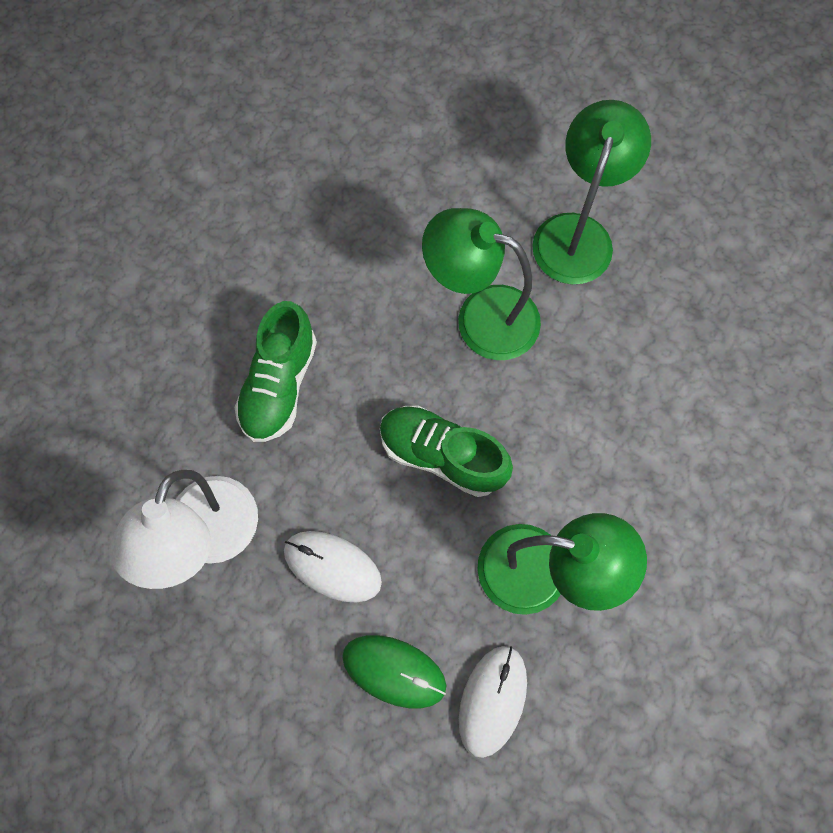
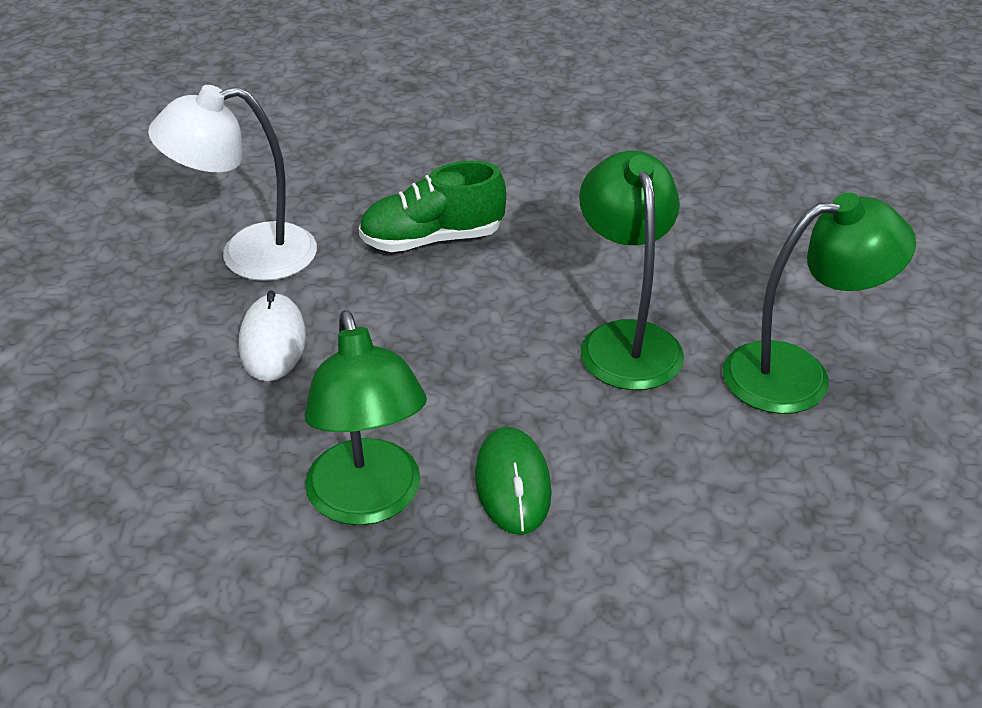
camera: 60 degrees right, 30 degrees down
green mouse [342,635,446,708] -> green mouse moved to [475,427,552,535]
green shoe [380,406,513,497] -> none
white mouse [459,646,527,758] -> none

